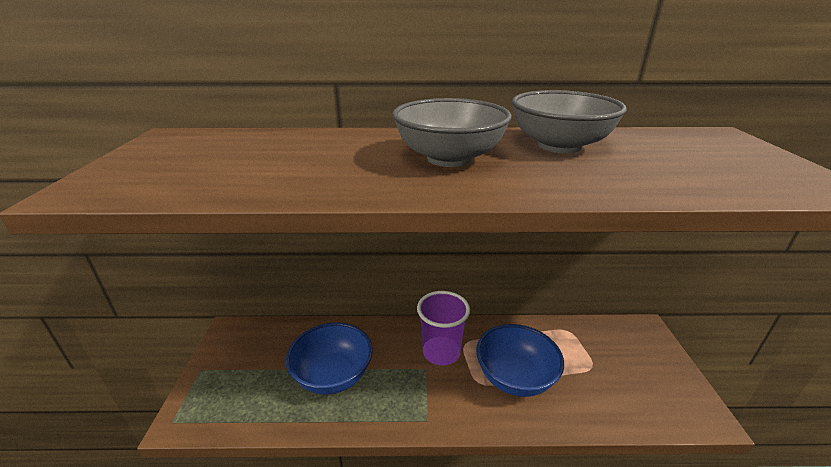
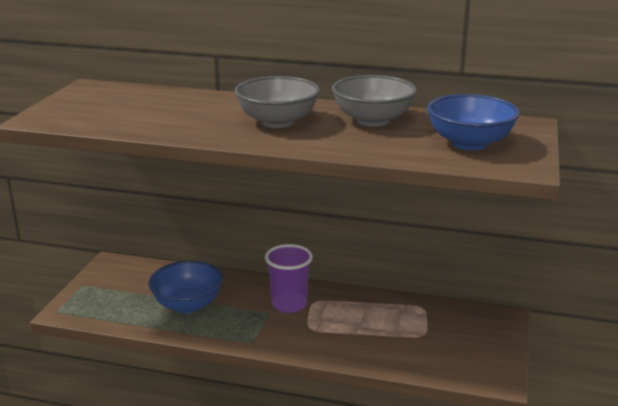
camera: 15 degrees right, 5 degrees down
blue bowl [476,324,564,397] -> blue bowl moved to [427,94,520,150]

